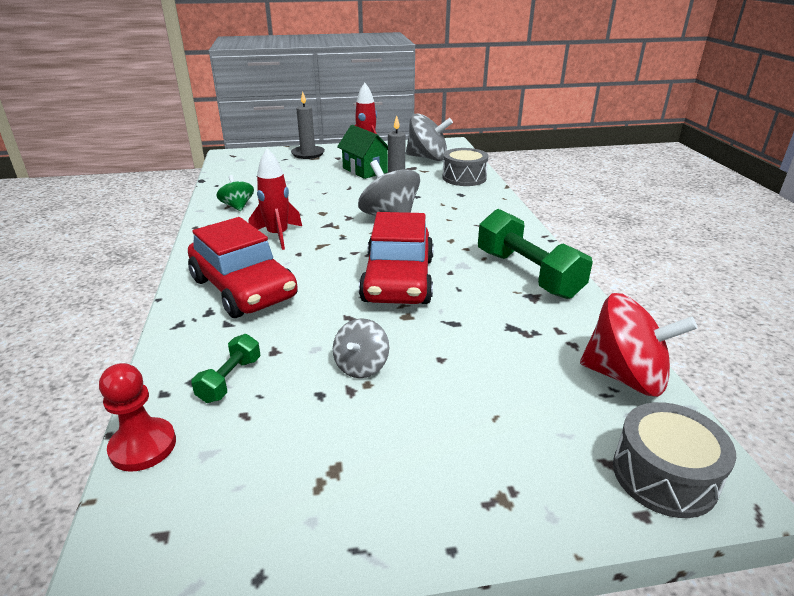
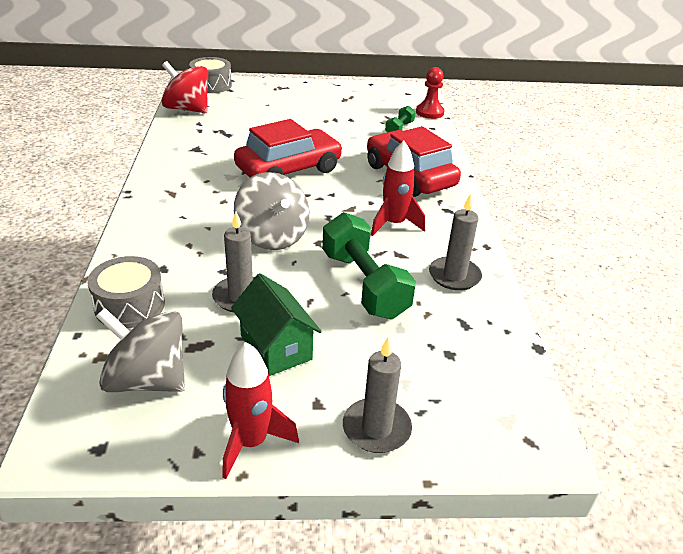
camera: 175 degrees left, 5 degrees up
green spinning top [216,175,254,211] -> grey candle [429,194,482,290]
grey spinning top [333,318,389,378] -> none
red car [359,212,434,304] -> red car turned 45 degrees clockwise [234,119,343,177]
green dumbbell [478,209,593,299] -> green dumbbell moved to [322,212,416,319]

